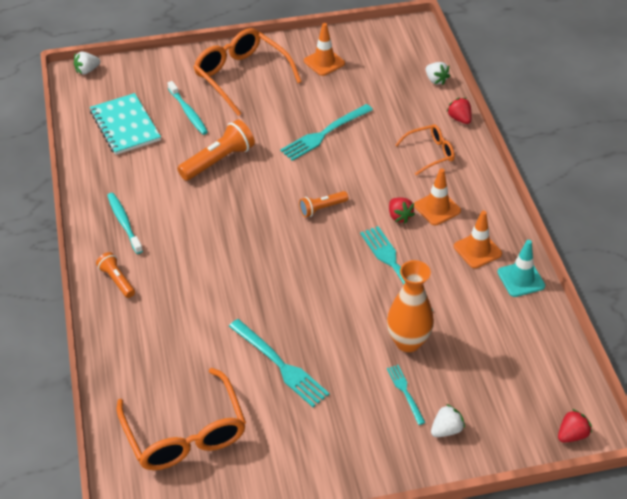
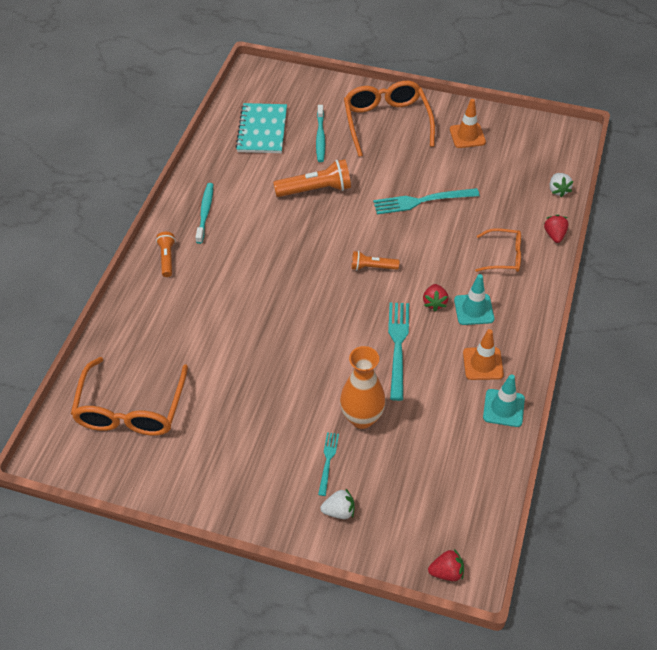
camera: 30 degrees right, 5 degrees up
white strawberry [74,52,100,74] -> none
turquoise fork [229,319,330,407] -> none
orange traffic cone [414,169,461,225] -> turquoise traffic cone [454,274,494,325]

